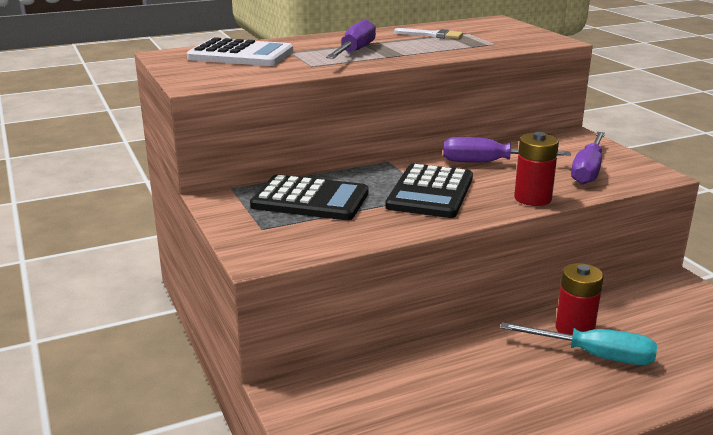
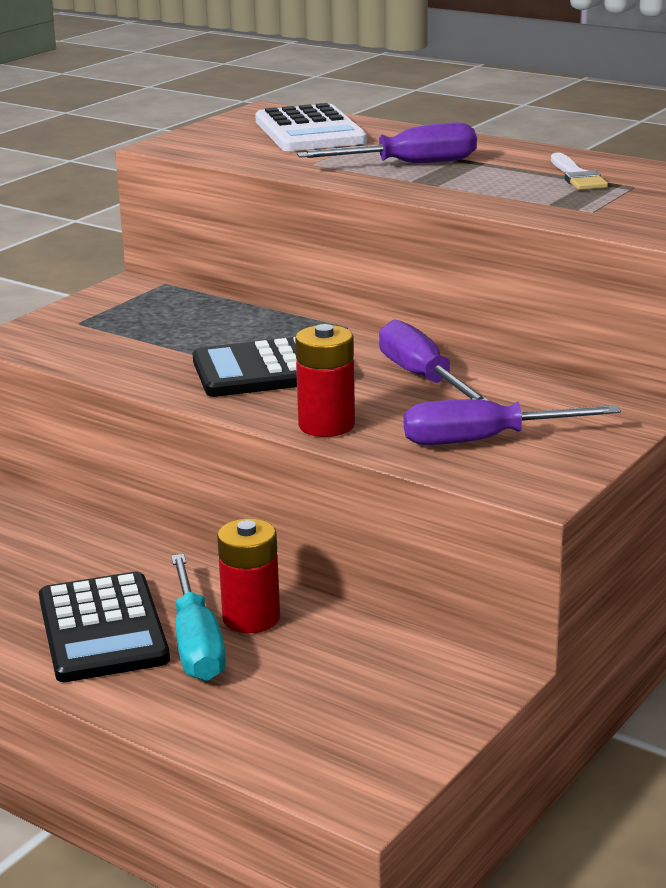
camera: 60 degrees right, 0 degrees up
black calculator [250,174,368,220] -> black calculator moved to [39,572,170,682]

